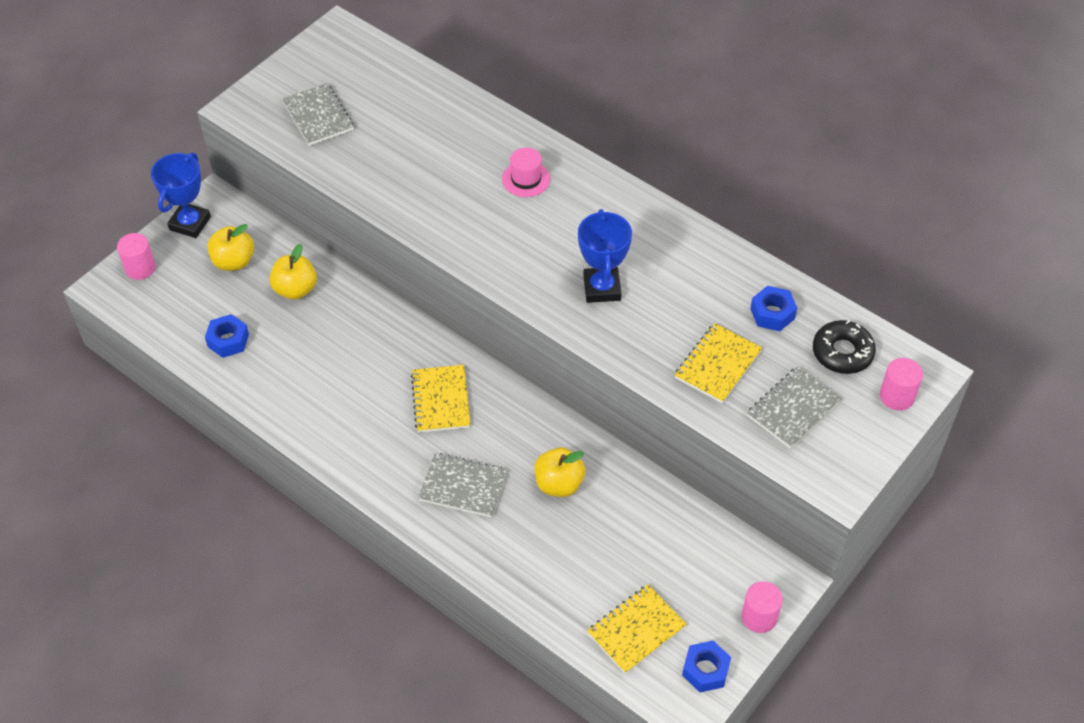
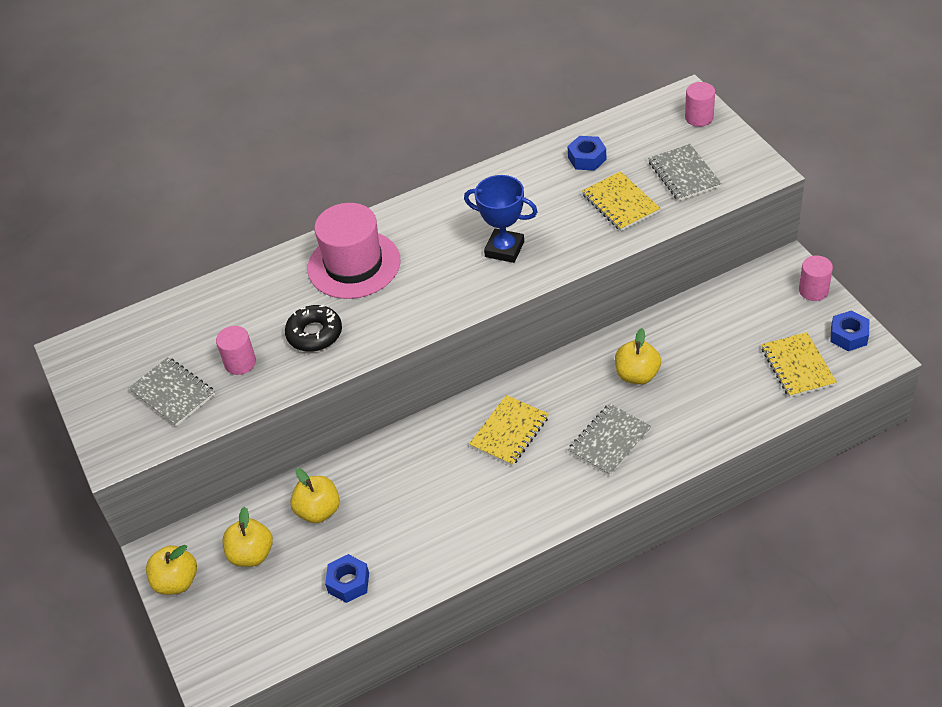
camera: 60 degrees left, 5 degrees down
pink cylinder [117,233,156,280] -> pink cylinder moved to [216,326,256,375]
blue trophy [151,152,211,238] -> yellow apple [146,545,197,595]
grey notebook [282,83,354,146] -> grey notebook turned 45 degrees clockwise [128,357,215,426]
yellow notebook [411,365,471,432] -> yellow notebook turned 75 degrees counterclockwise [469,395,549,466]
pink hat [502,148,550,197] -> pink hat [307,203,400,299], size x2.01
black donut [813,320,876,374] -> black donut moved to [285,305,342,352]

